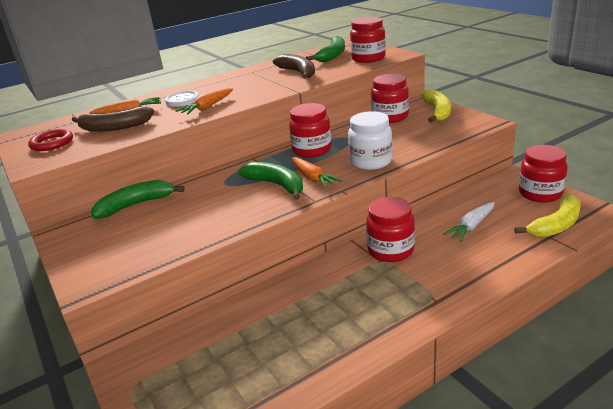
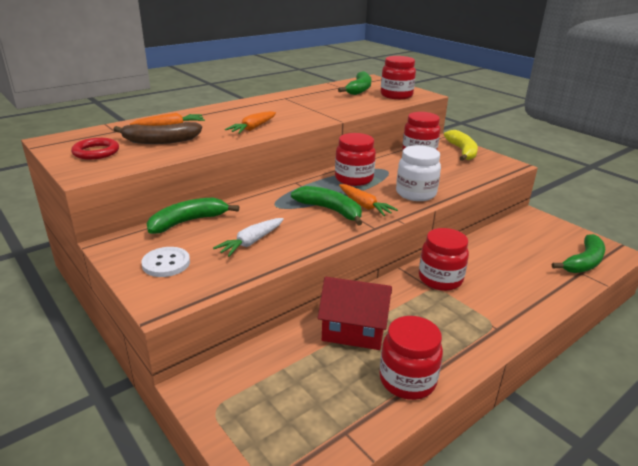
camera: 10 degrees left, 0 degrees up
white button [165,91,199,107] -> white button moved to [141,247,190,277]
brown banana [273,54,315,79] -> none
white carrot [443,202,495,242] -> white carrot moved to [213,218,284,257]
yellow banana [514,193,581,237] -> green banana [552,234,605,273]
red jar [519,145,568,203] -> red jar moved to [380,316,443,400]
none -> red house [318,277,392,350]

